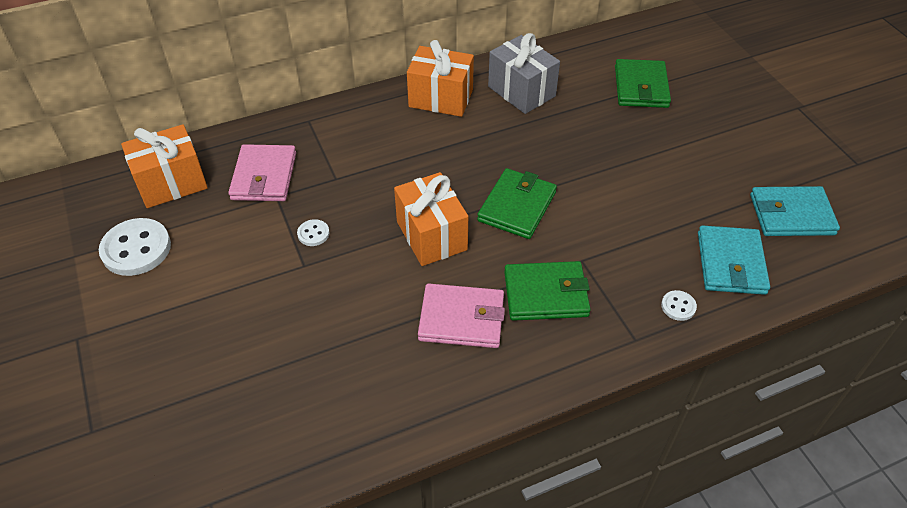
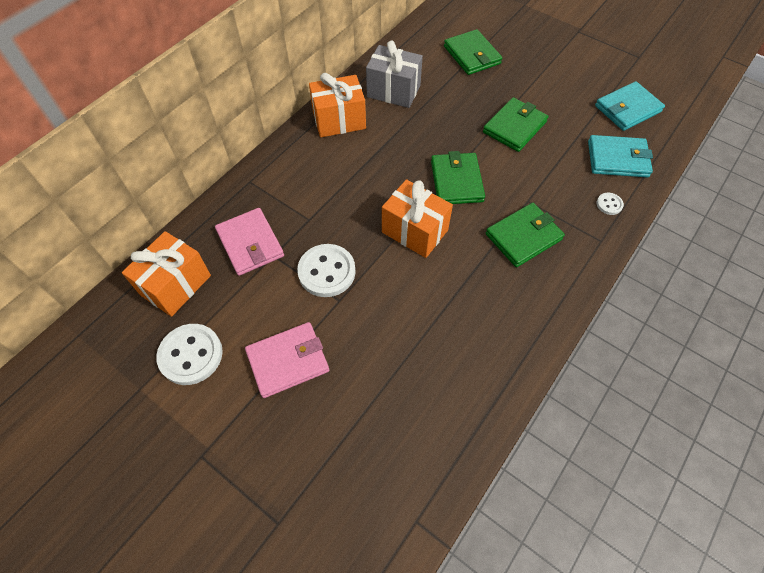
camera: 30 degrees left, 10 degrees up
white button [297,219,330,246] -> white button [297,244,356,297], size x2.10
pink wallet [418,283,505,348] -> pink wallet moved to [245,322,329,398]
turquoise wallet [698,225,770,295] -> turquoise wallet turned 60 degrees counterclockwise [588,135,653,178]
none -> green wallet [483,97,548,152]

